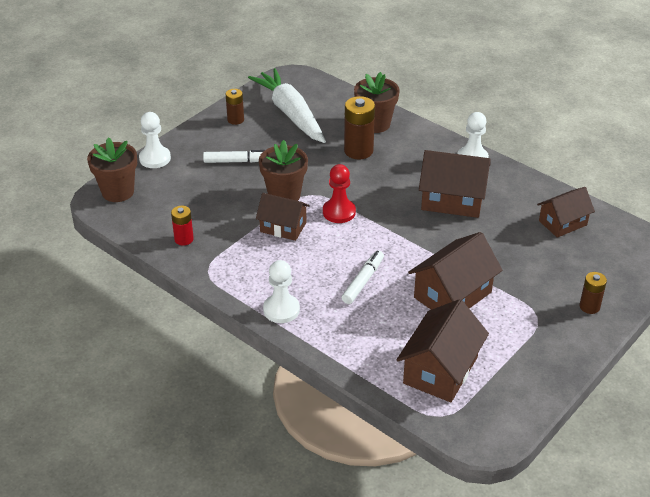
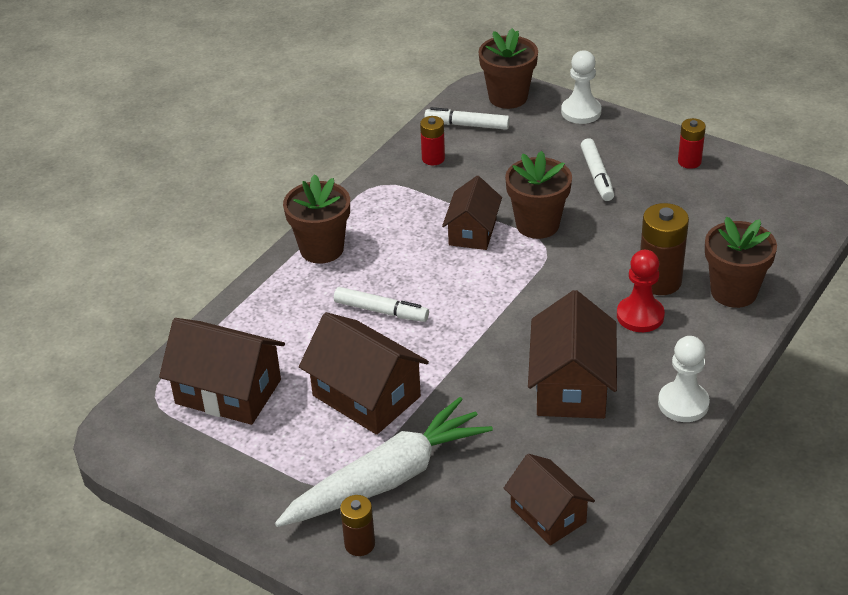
camera: 85 degrees right, 0 degrees up
brown battery [226,89,244,125] -> red battery [678,118,706,169]
white carrot [248,68,326,143] -> white carrot moved to [275,397,493,527]
white pawn [263,260,300,323] -> brown flower pot [283,174,350,264]
red pawn [323,164,356,223] -> red pawn moved to [617,250,665,332]
none -> white marker [424,107,510,130]

